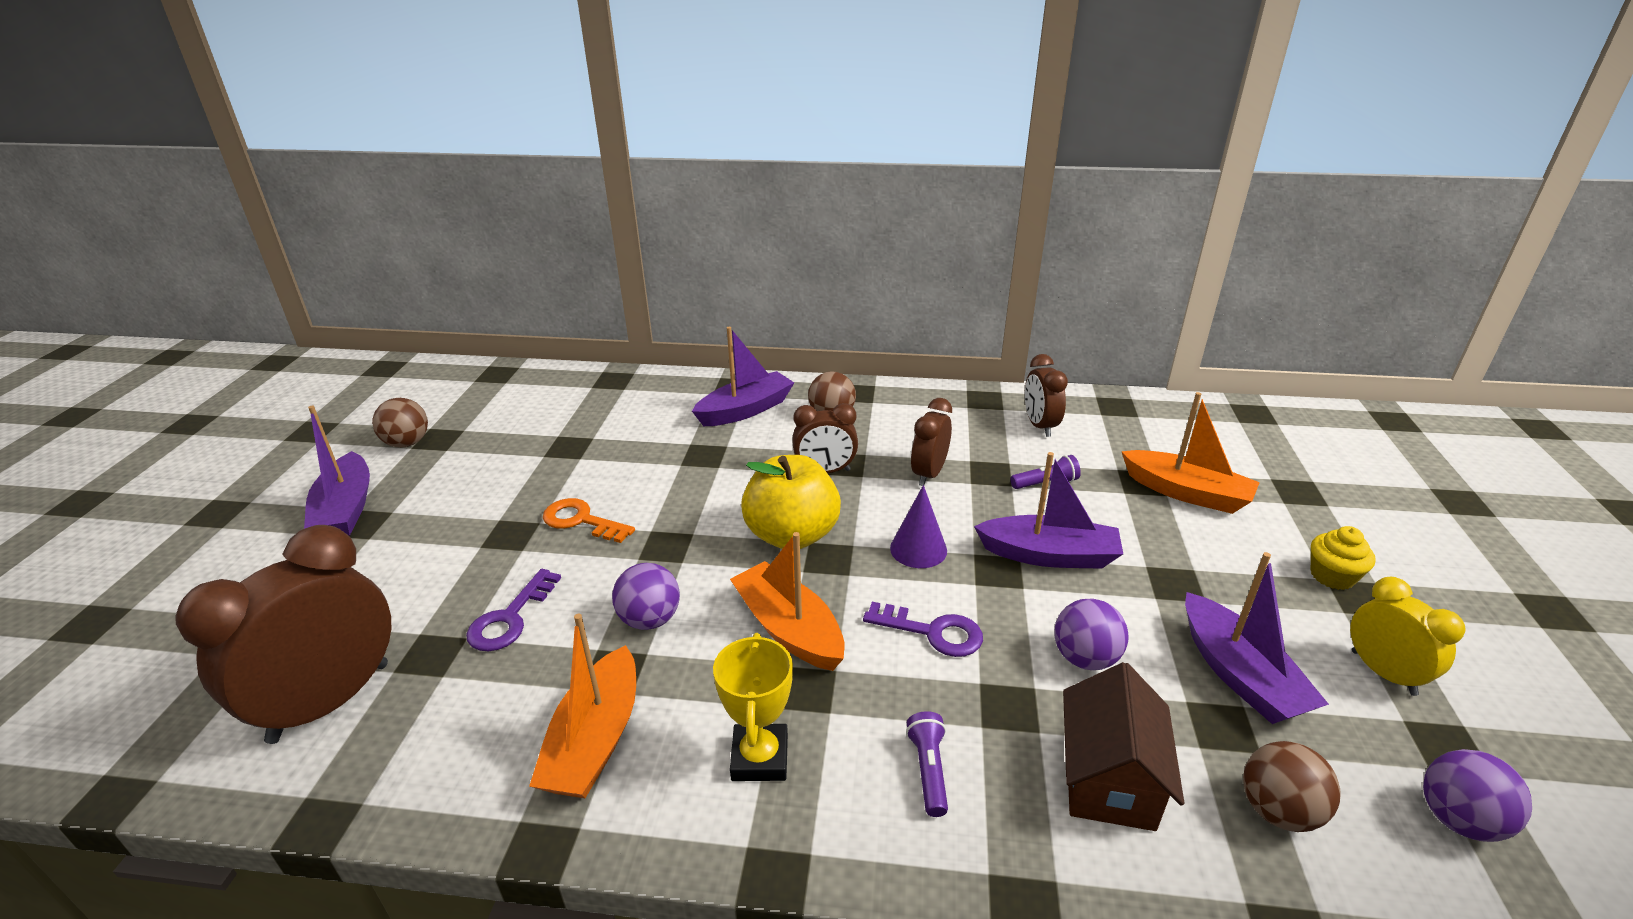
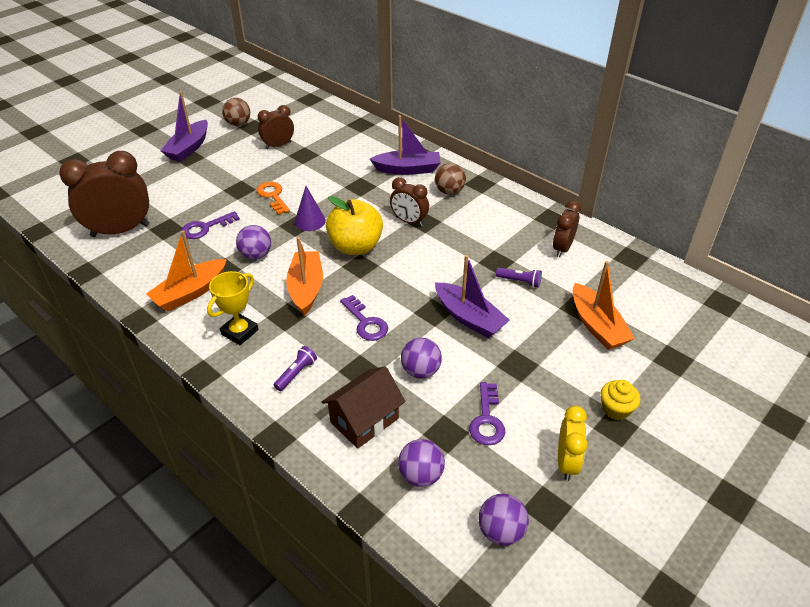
camera: 35 degrees right, 10 degrees up
purple cone [890,485,947,568] -> purple cone moved to [295,186,326,231]
brown clock [911,398,952,486] -> brown clock moved to [258,105,294,149]
purple boat [1185,552,1329,724] -> purple key [469,382,505,445]
brown ball [1243,741,1341,832] -> purple ball [398,439,445,487]

